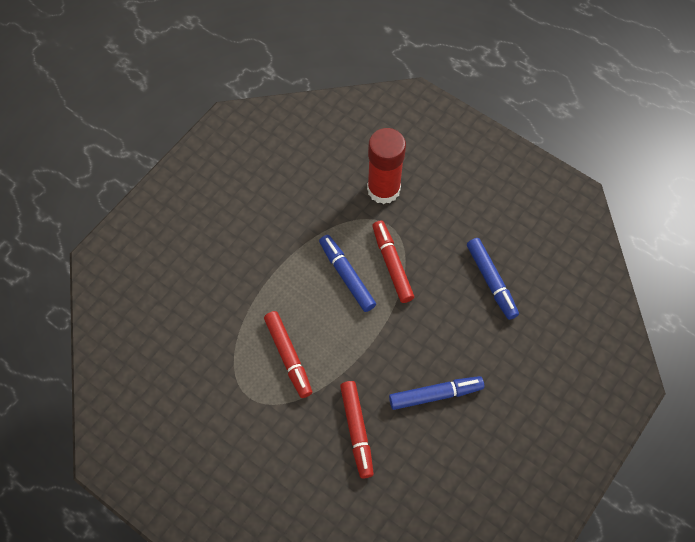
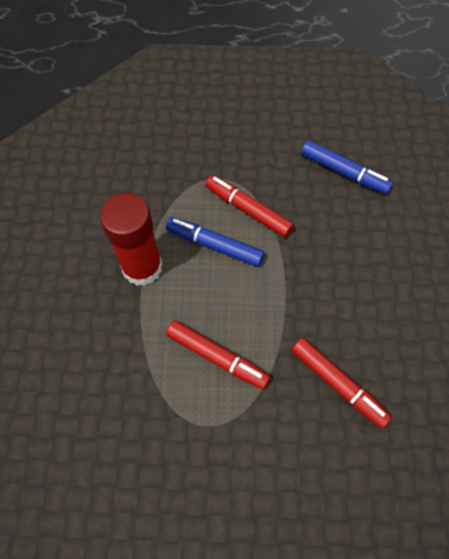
camera: 35 degrees left, 0 degrees up
red glue stick [367,128,406,204] -> red glue stick moved to [100,193,162,286]
blue marker [389,376,484,410] -> none

